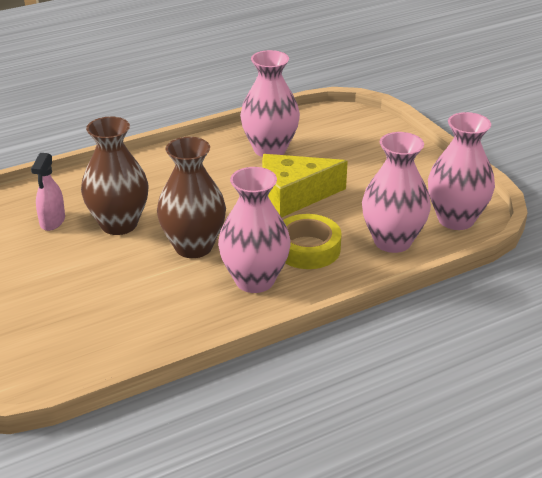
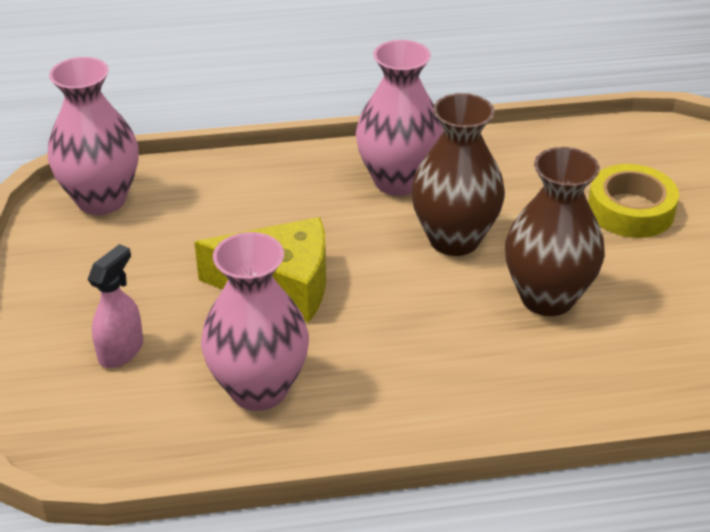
camera: 160 degrees left, 5 degrees up
pink spray bottle [31,153,65,231] -> pink spray bottle moved to [88,244,143,368]
yellow tape [283,214,341,269] -> yellow tape moved to [588,164,679,238]
pink vase [362,132,431,253] -> none

